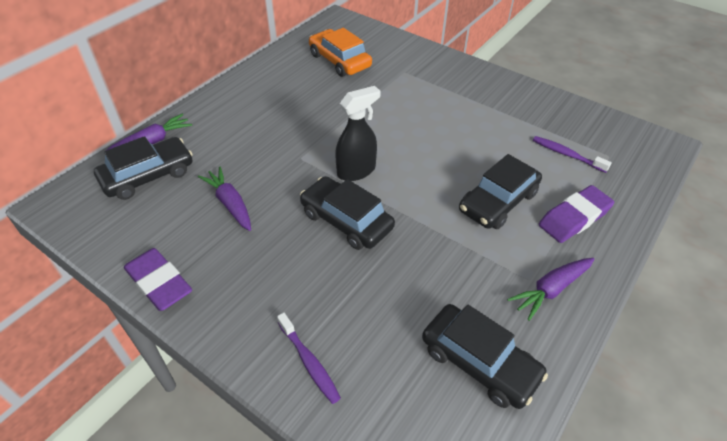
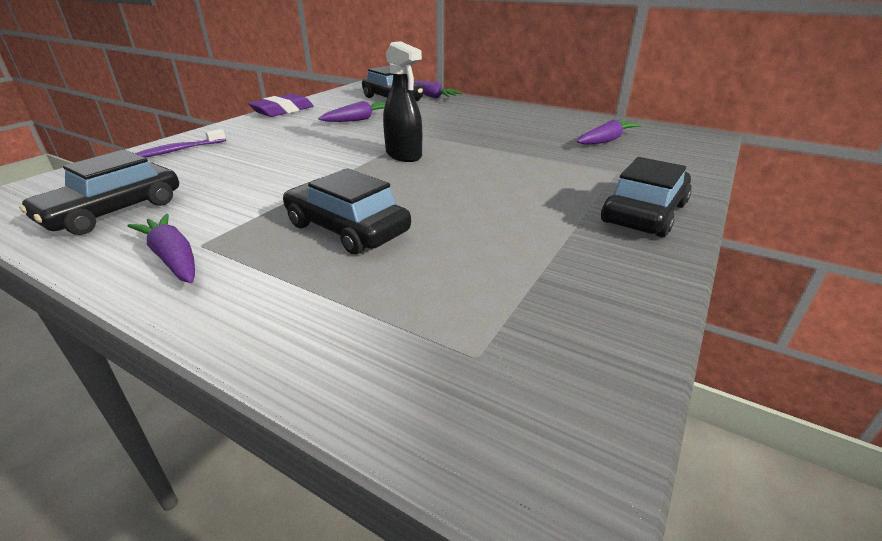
camera: 85 degrees right, 15 degrees down
black car [300,176,395,250] -> black car moved to [601,157,692,237]
orange car [309,28,372,77] -> purple carrot [577,120,642,145]
purple toothbrush [533,136,612,173] -> none
purple eraser [539,185,615,243] -> none

